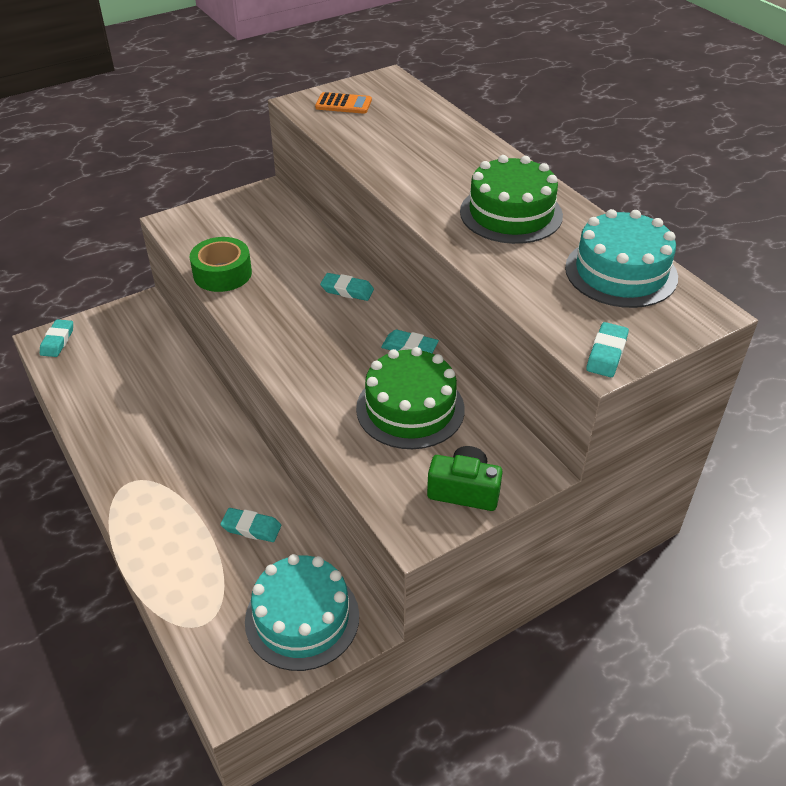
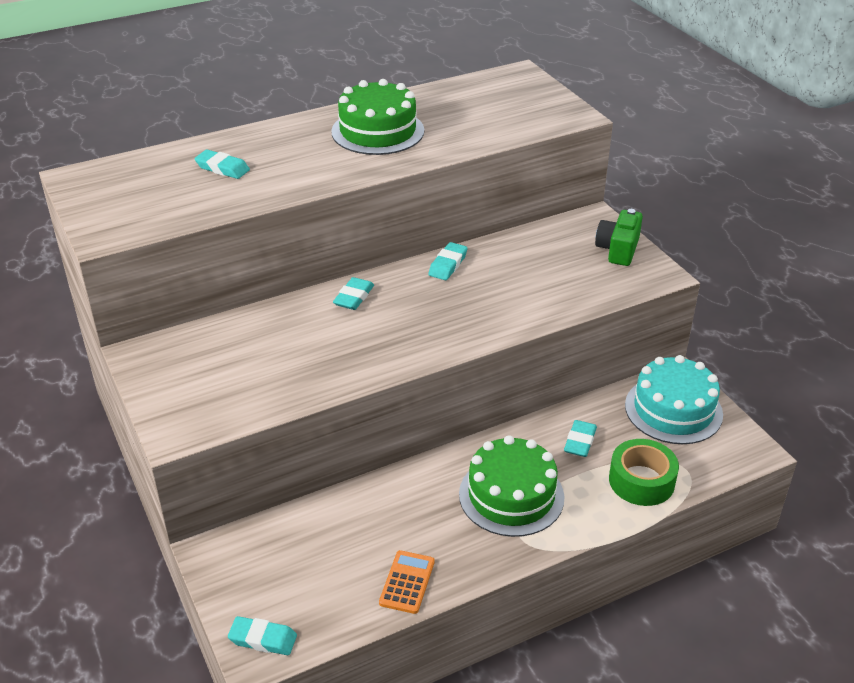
camera: 85 degrees left, 5 degrees down
green tape [190,237,252,292] -> green tape moved to [609,439,679,506]
orange calculator [315,92,372,114] -> orange calculator moved to [379,550,435,614]
green cake [356,347,465,449] -> green cake moved to [459,435,564,537]
turquoise cake [565,209,678,308] -> none
turquoise eraser [586,322,629,377] -> turquoise eraser moved to [194,149,250,179]

